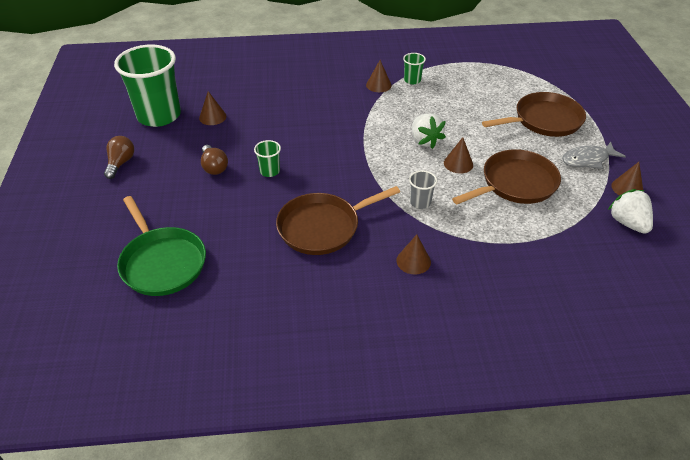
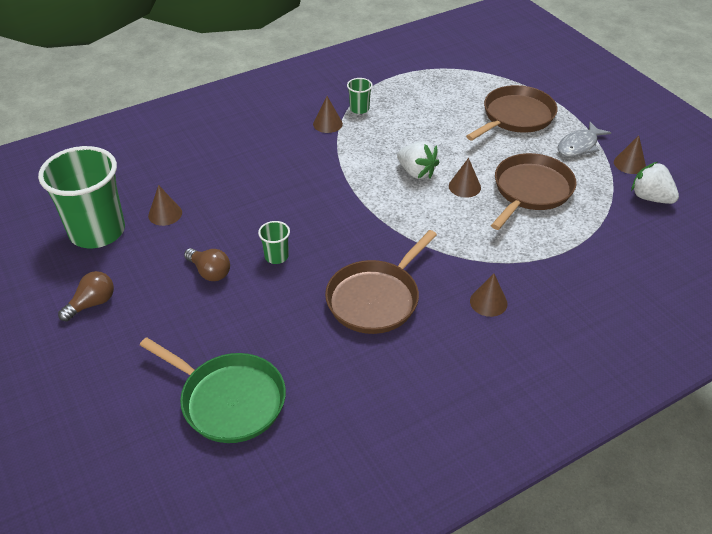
camera: 25 degrees left, 0 degrees up
brown light bulb [104,136,134,179] -> brown light bulb turned 60 degrees clockwise [58,271,114,321]
grey cup [409,170,437,209] -> none

